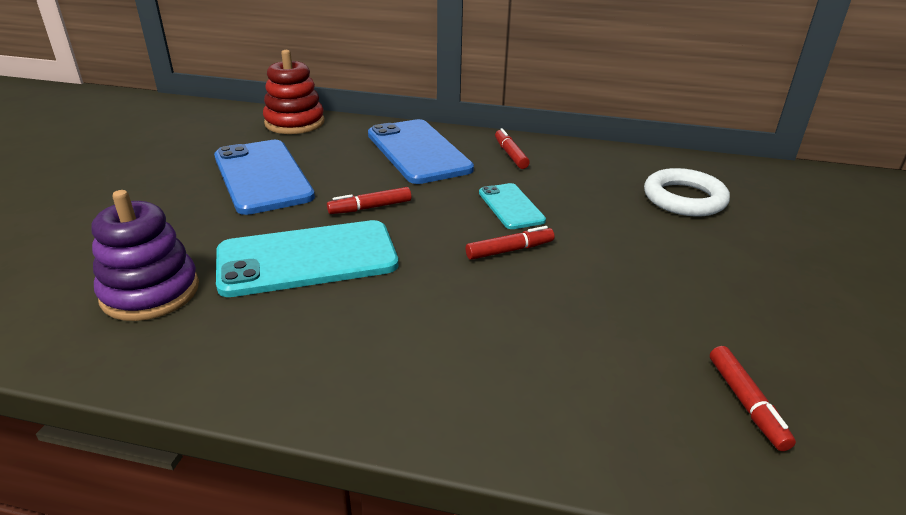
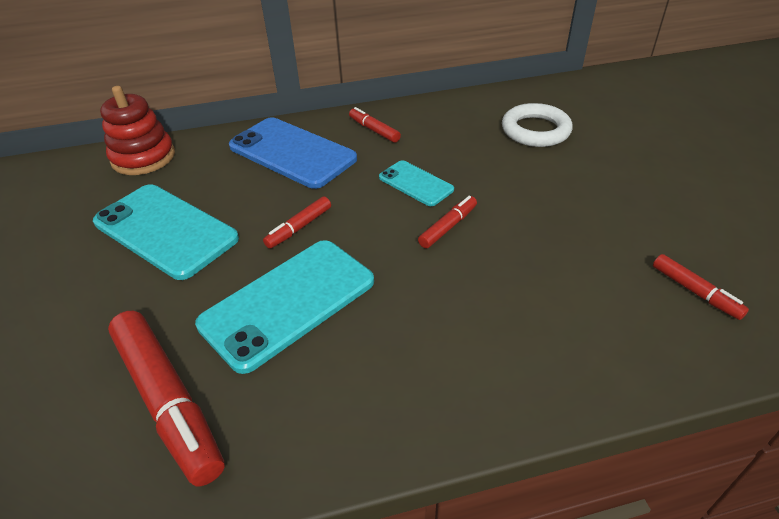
camera: 25 degrees left, 10 degrees up
purple stacking toy [91,190,199,321] -> red marker [108,311,225,486]
blue phone [214,140,315,215] -> turquoise phone [93,184,239,280]

